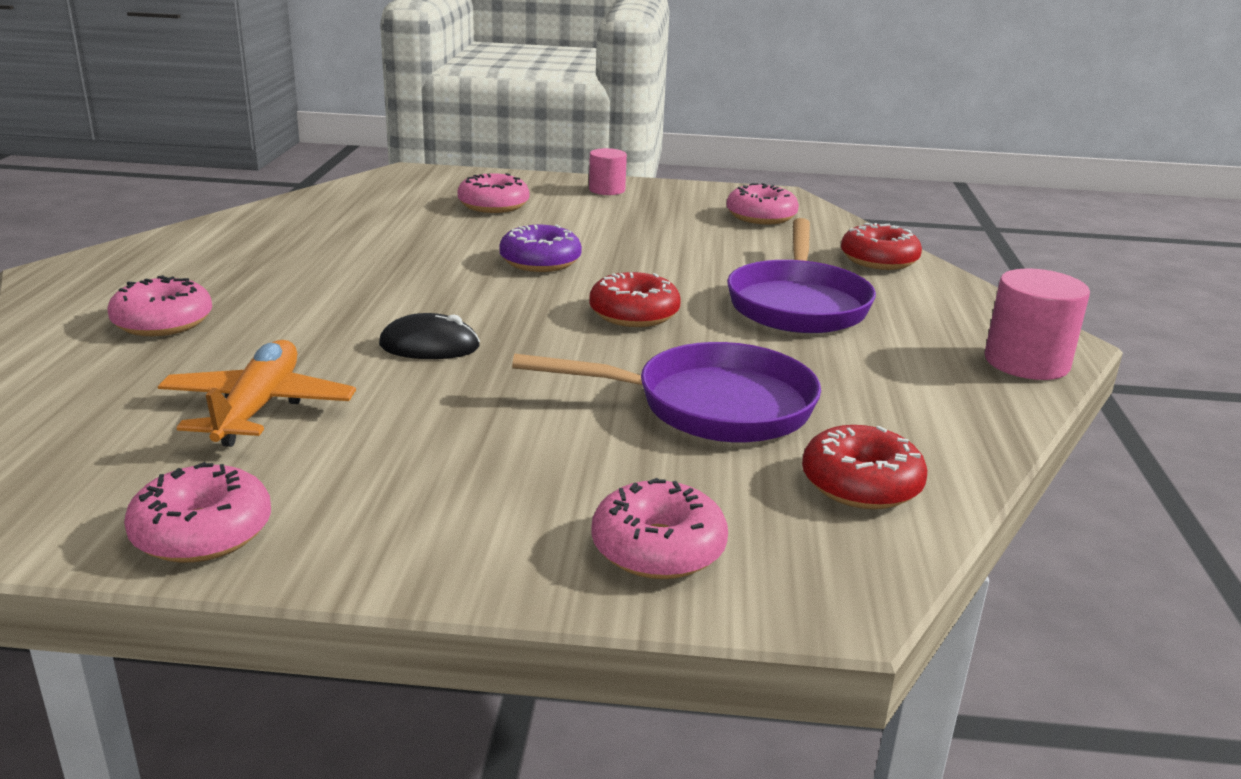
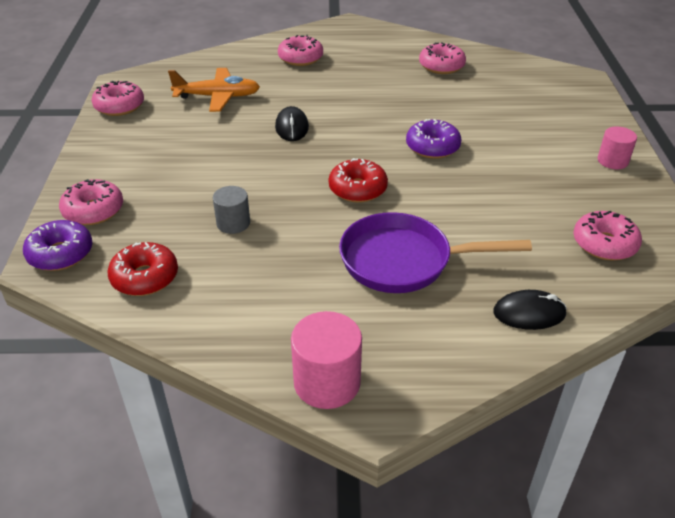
camera: 85 degrees right, 15 degrees up
pink donut [457,173,529,213] -> pink donut moved to [419,42,466,74]
purple pan [512,342,821,443] -> grey cylinder [213,186,250,234]
red donut [841,223,922,270] -> black mouse [493,290,567,330]
none -> purple donut [23,220,93,271]

